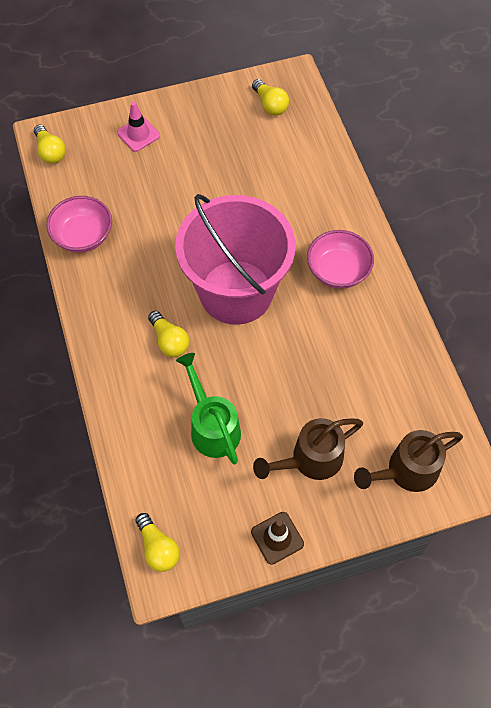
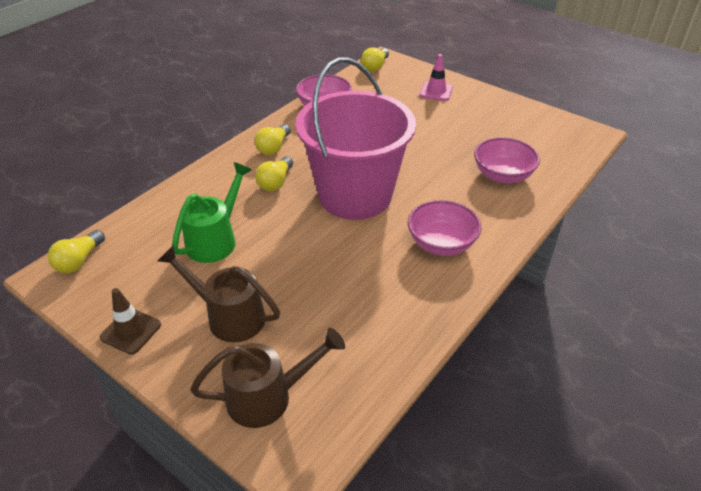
camera: 55 degrees right, 20 degrees down
yellow light bulb [252,79,289,116] -> yellow light bulb moved to [254,124,291,155]
brown watering can [354,430,463,492] -> brown watering can turned 135 degrees clockwise [190,328,345,428]
none -> pink bowl [474,137,540,183]

